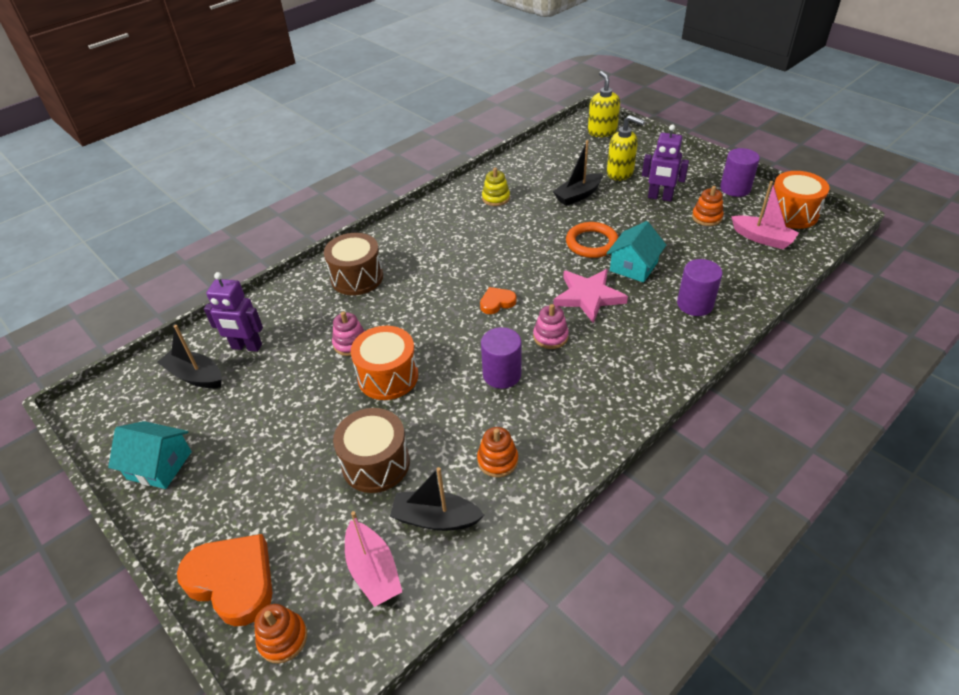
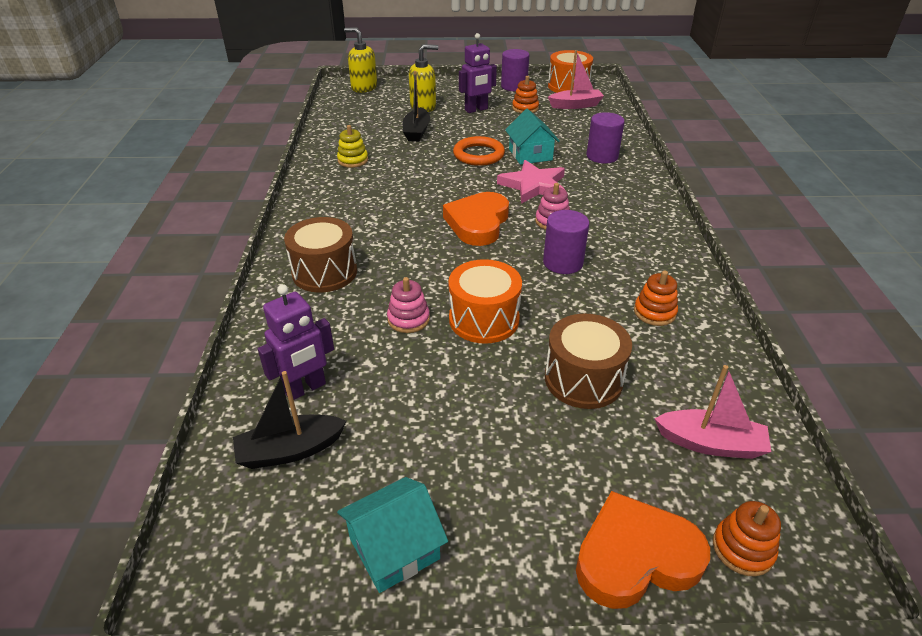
camera: 50 degrees left, 5 degrees down
black boat [390,467,484,531] -> none
orange heart [480,287,516,314] -> orange heart [443,192,509,246], size x1.93

